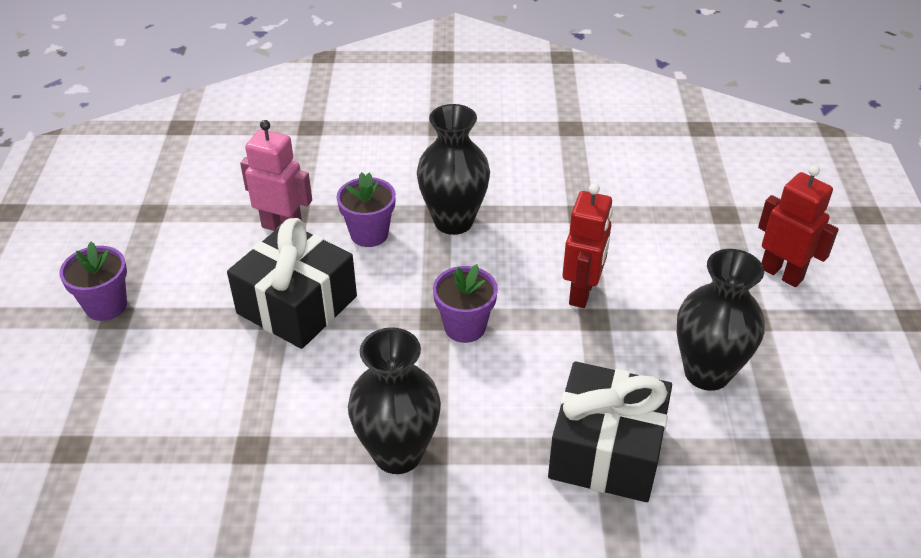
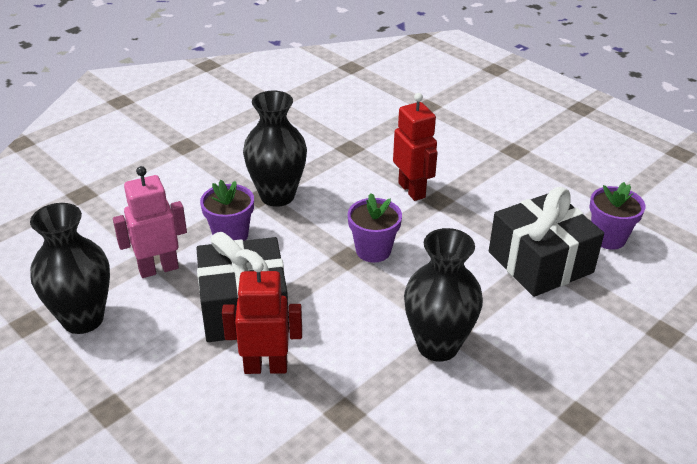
camera: 45 degrees left, 5 degrees down
purple flower pot [59,242,127,321] -> purple flower pot moved to [590,182,645,250]
black vase [677,249,764,391] -> black vase moved to [30,203,110,334]
red robot [758,165,839,287] -> red robot moved to [222,261,302,374]

